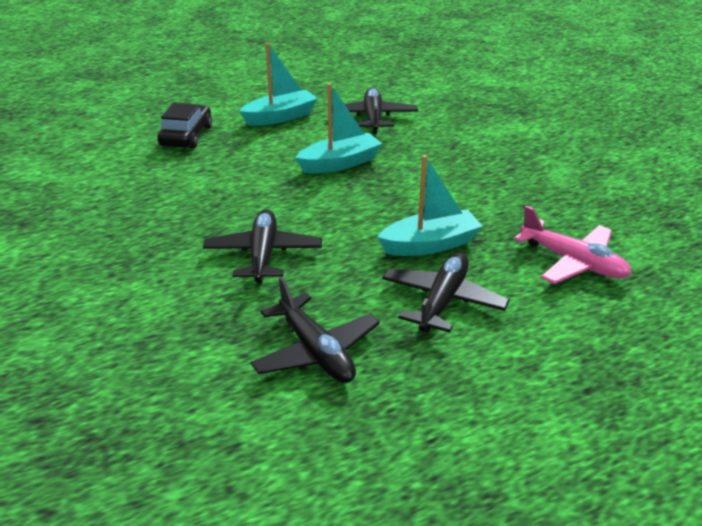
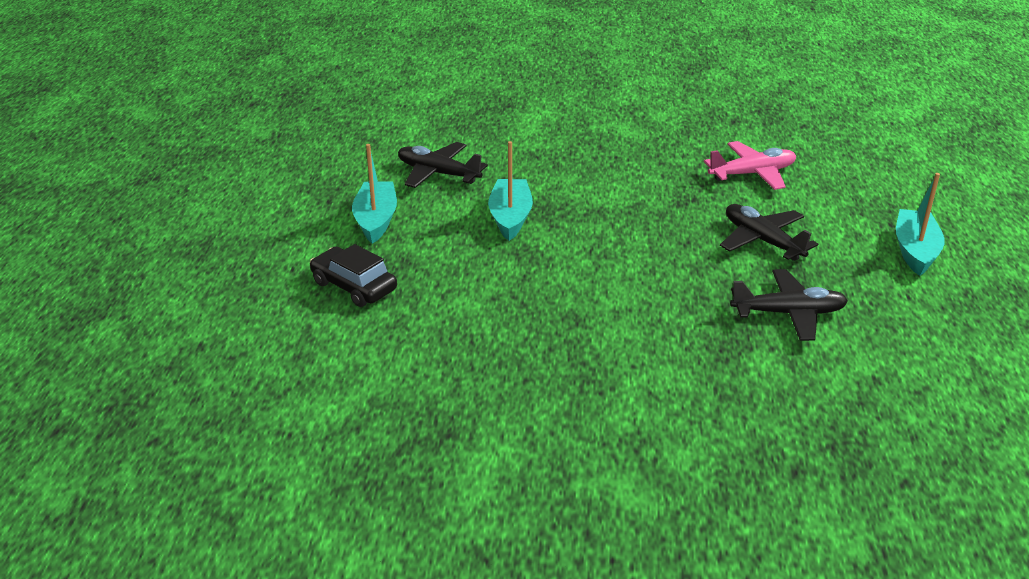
camera: 60 degrees left, 0 degrees up
black plane [203,209,322,283] -> none
turquoise boat [378,155,482,256] -> turquoise boat moved to [896,173,945,276]

